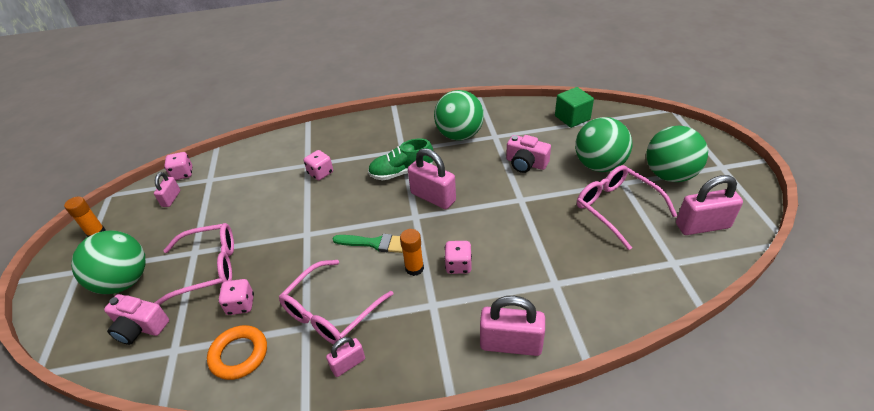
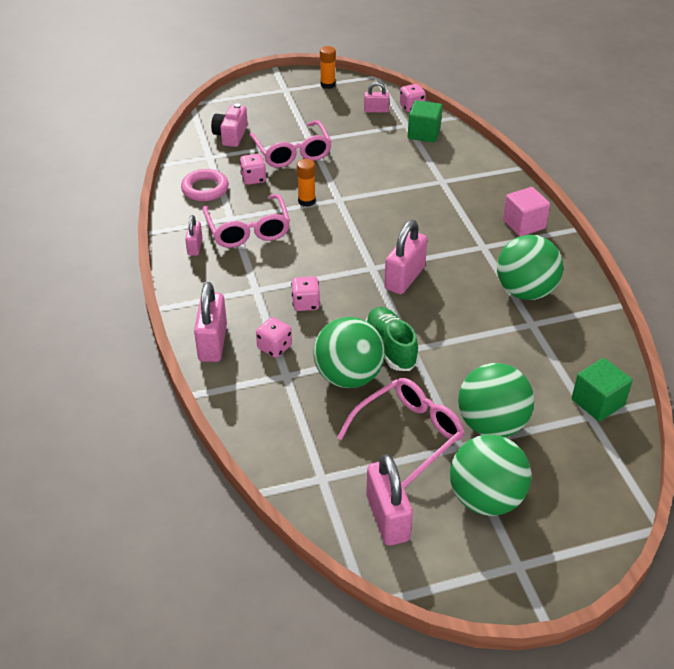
camera: 80 degrees right, 0 degrees up
green ball [71,230,146,294] -> green ball moved to [313,317,385,388]
orange ring [207,325,267,380] -> pink ring [181,169,229,201]
pink glasses [279,260,393,344] -> pink glasses turned 135 degrees counterclockwise [203,194,290,248]
pink dice [304,150,333,180] -> pink dice moved to [256,317,292,358]
pink padlock [326,337,365,377] -> pink padlock turned 45 degrees clockwise [185,215,203,256]
green brush [333,234,403,253] -> none
green shoe [368,138,433,181] -> green shoe moved to [366,307,419,371]
orange glue stick [400,229,424,276] -> orange glue stick moved to [297,159,316,207]
pink camera [506,135,551,173] -> none
none -> green cube [408,100,442,143]
none -> pink cube [503,187,550,236]

